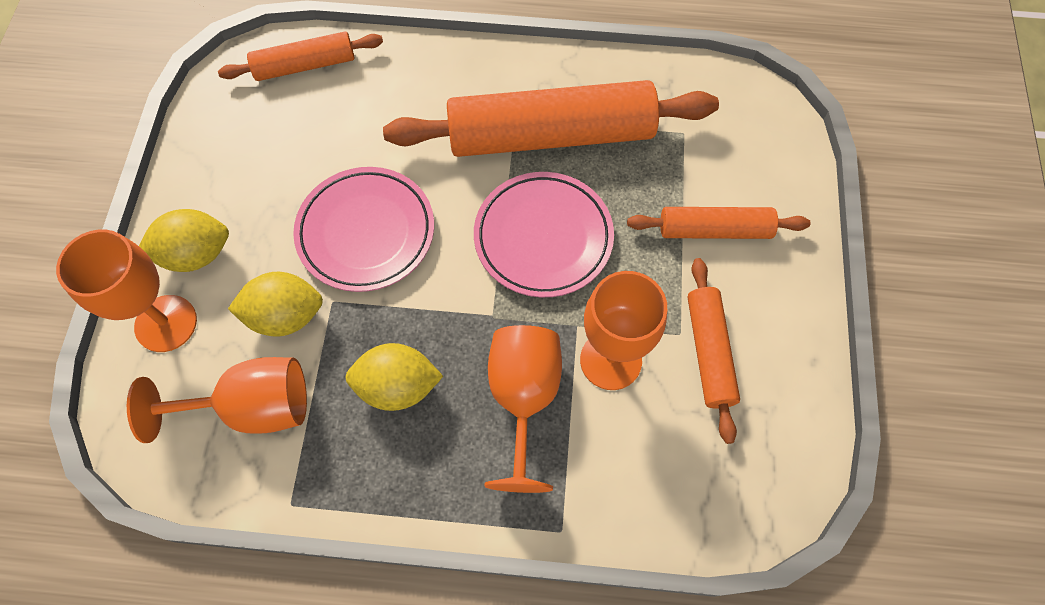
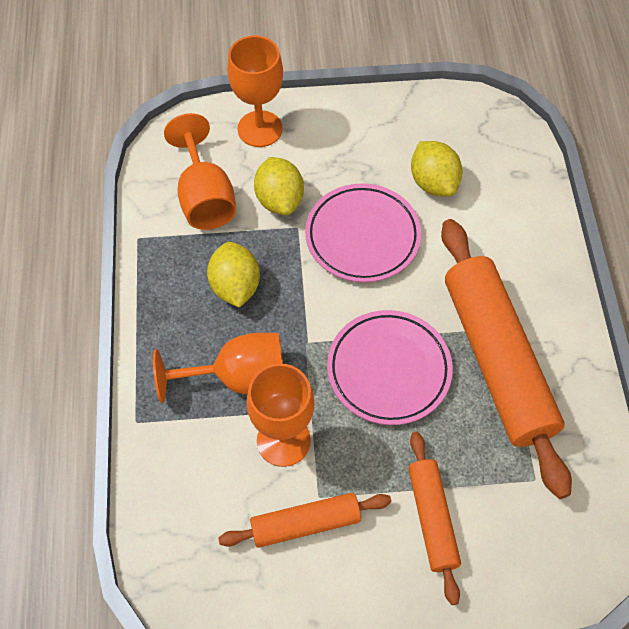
camera: 80 degrees right, 5 degrees down
yellow lemon [139,209,229,272] -> yellow lemon moved to [411,141,462,197]
orange rolling pin [218,32,383,81] -> none

